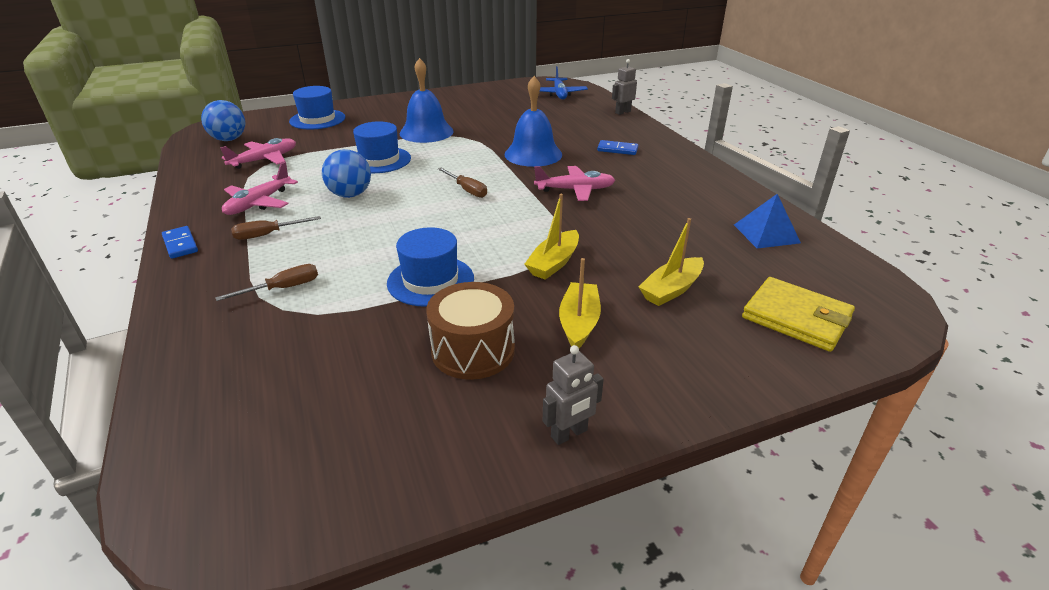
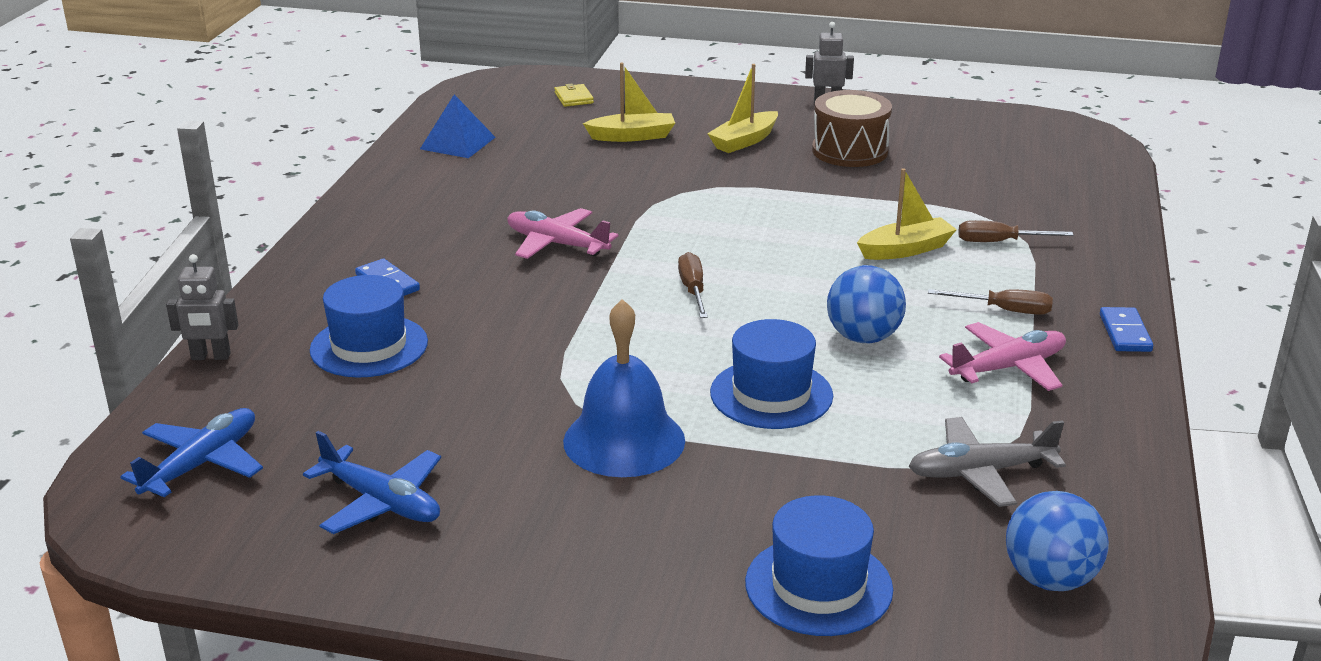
camera: 145 degrees left, 5 degrees down
pink plane [220,138,296,169] -> grey plane [909,417,1066,507]
blue hat [387,227,474,307] -> blue hat moved to [310,275,428,378]
blue bell [504,76,562,167] -> none
yellow boat [524,194,579,280] -> yellow boat moved to [857,168,957,260]
yellow wallet [742,277,855,352] -> yellow wallet [554,84,594,107], size x0.49
none -> blue plane [303,431,441,534]

